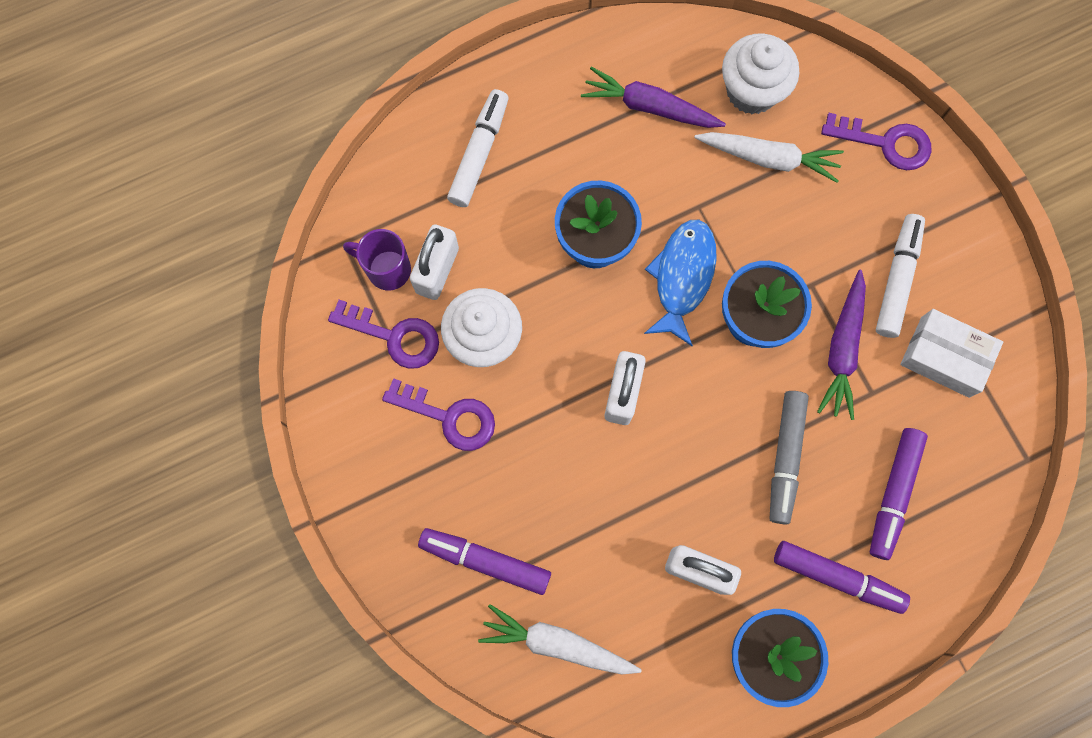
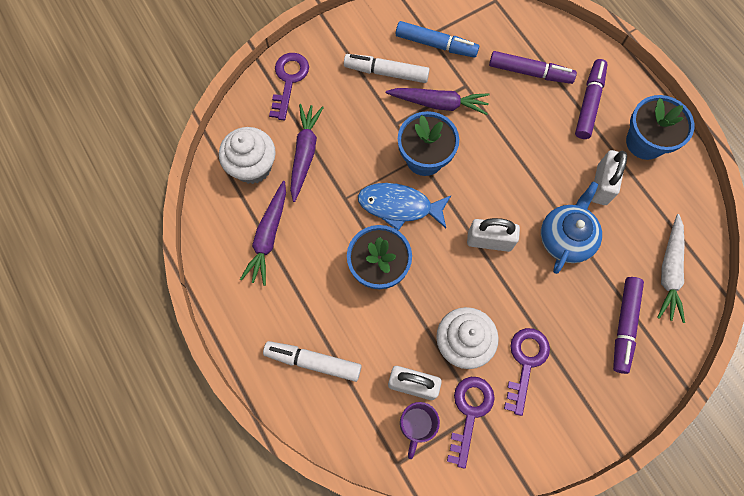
camera: 95 degrees left, 5 degrees down
white carrot [694,132,844,183] -> purple carrot [290,104,324,202]
grey marker [770,391,809,525] -> none
white box [900,309,1003,398] -> blue marker [396,21,479,58]
none -> blue teapot [541,181,602,274]

